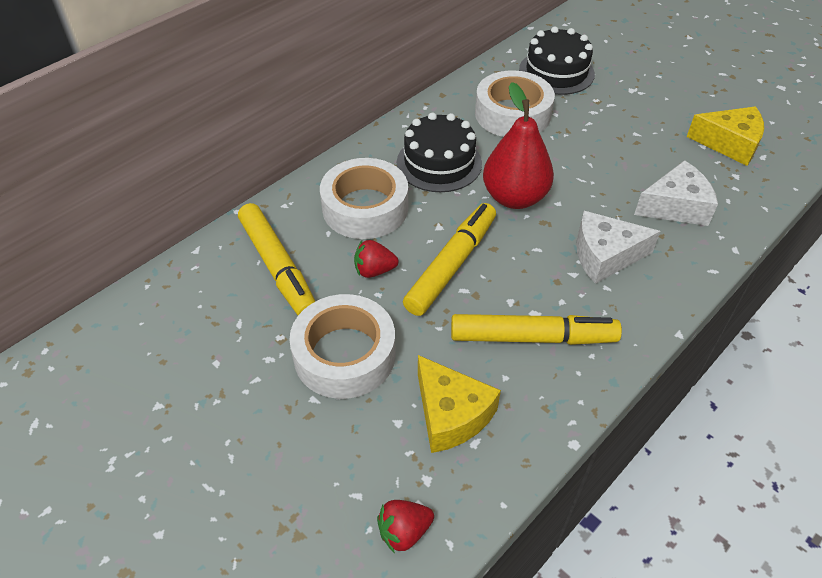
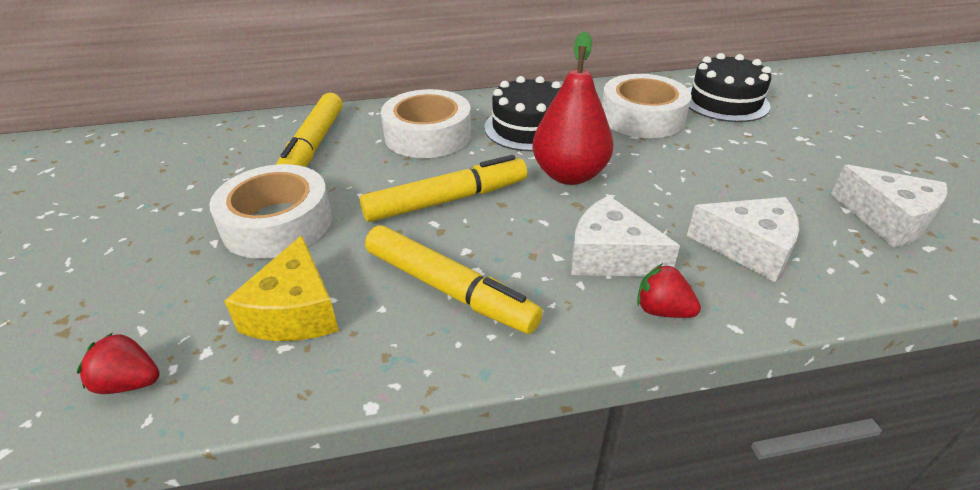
camera: 35 degrees right, 10 degrees down
red strawberry [354,240,399,278] -> red strawberry moved to [637,263,701,318]
yellow cheese [687,106,764,166] -> white cheese [831,165,948,247]

